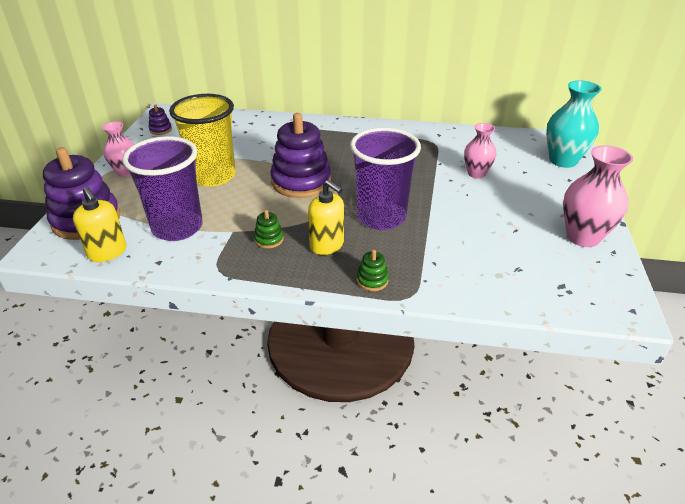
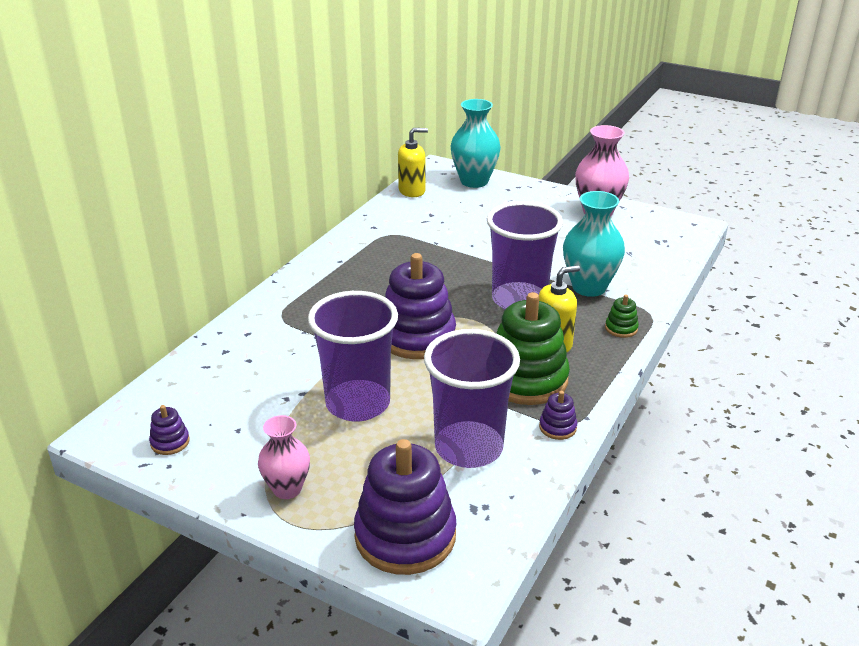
camera: 70 degrees left, 5 degrees down
yellow soap dispenser [73,187,126,262] -> yellow soap dispenser moved to [398,128,428,197]
yellow cup [169,94,236,187] -> purple cup [308,291,398,422]
green stacking toy [254,210,284,249] -> green stacking toy [496,292,570,405], size x2.36
pink vase [464,123,496,179] -> none
none -> purple stacking toy [539,391,577,440]
none -> turquoise vase [563,191,625,297]

